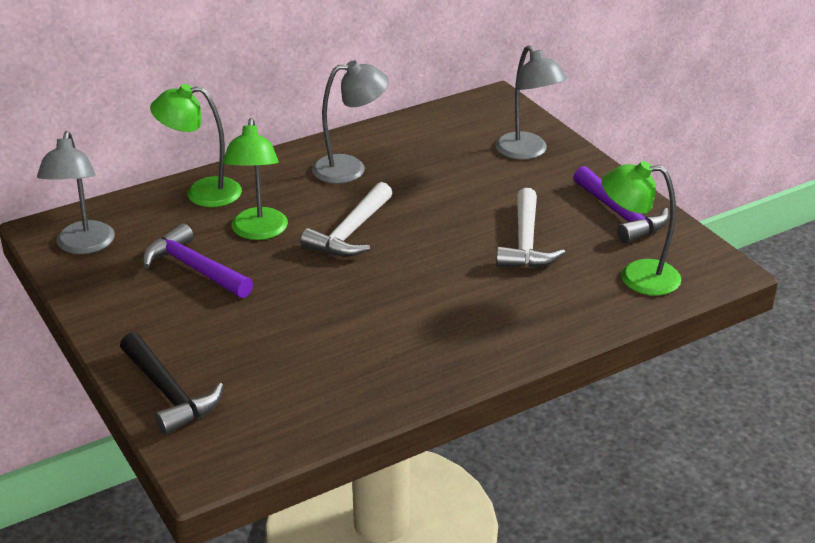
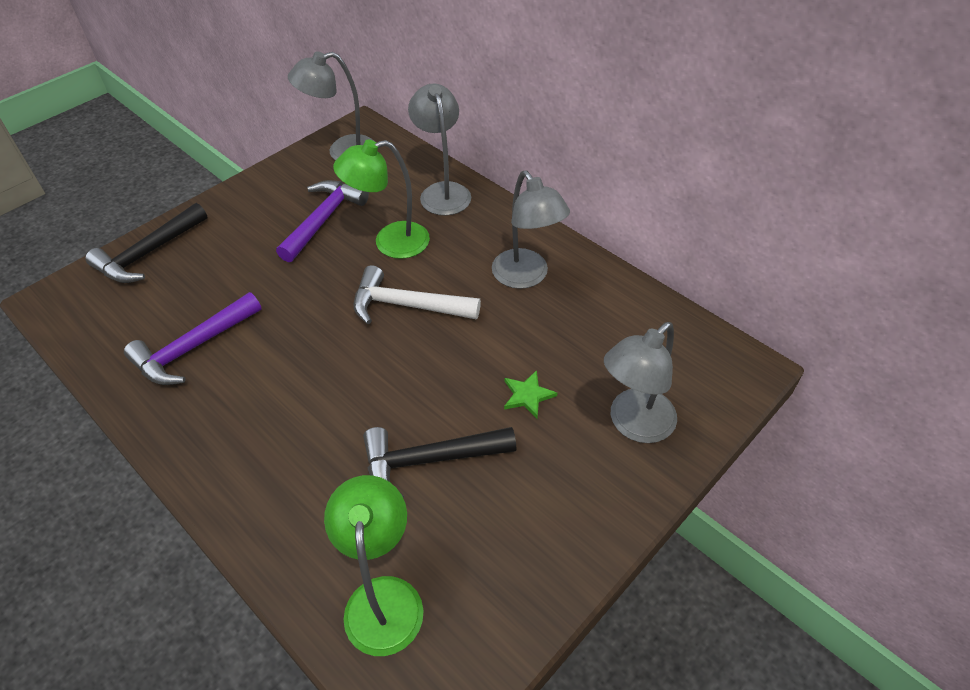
camera: 75 degrees right, 15 degrees up
green lamp [150,84,242,207] -> grey lamp [408,84,471,216]
white hammer [496,188,565,268] -> black hammer [363,427,517,498]
purple hammer [573,166,669,243] -> purple hammer moved to [124,292,262,385]
none -> green star [504,370,557,418]

